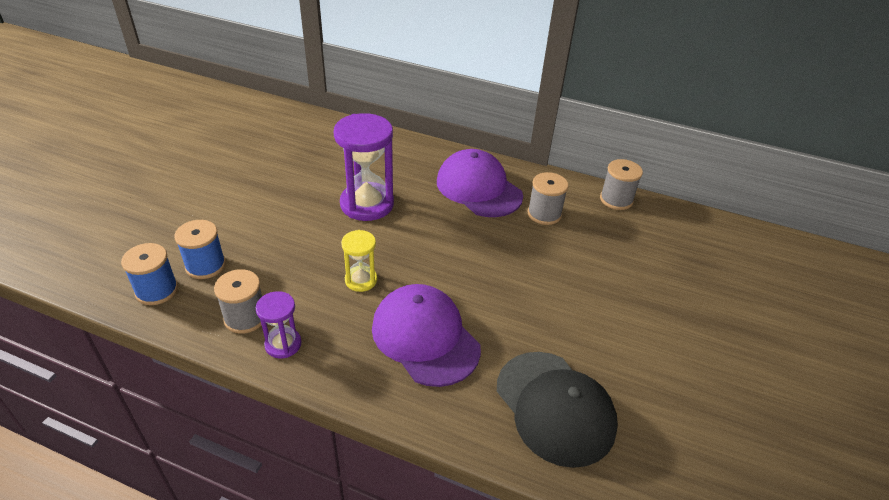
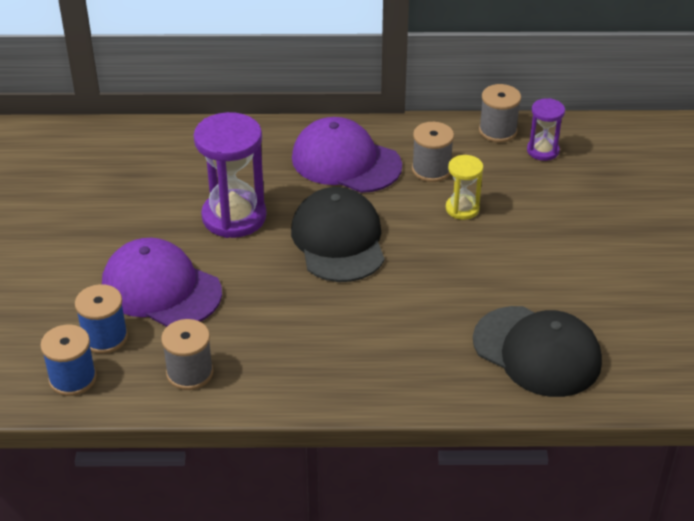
camera: 20 degrees left, 0 degrees up
purple hourglass [256,291,302,359] -> purple hourglass moved to [527,98,565,161]
yellow hourglass [341,230,377,292] -> yellow hourglass moved to [446,155,483,220]
purple cap [372,284,481,387] -> purple cap moved to [102,238,222,327]
none -> black cap [291,187,385,282]

